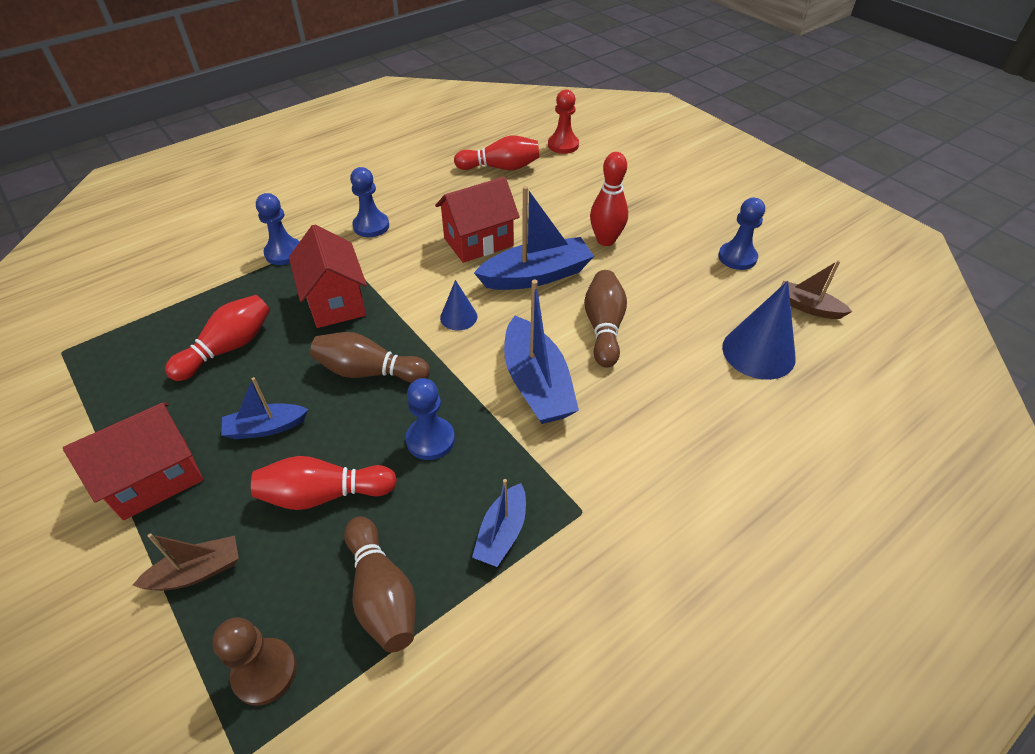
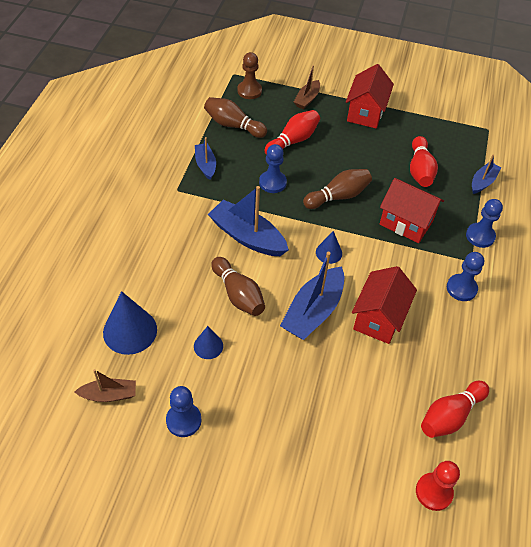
camera: 140 degrees right, 5 degrees up
blue boat [221,377,308,439] -> blue boat moved to [472,155,501,194]
red bowling pin [590,152,628,246] -> none
none -> blue cone [194,326,223,359]

